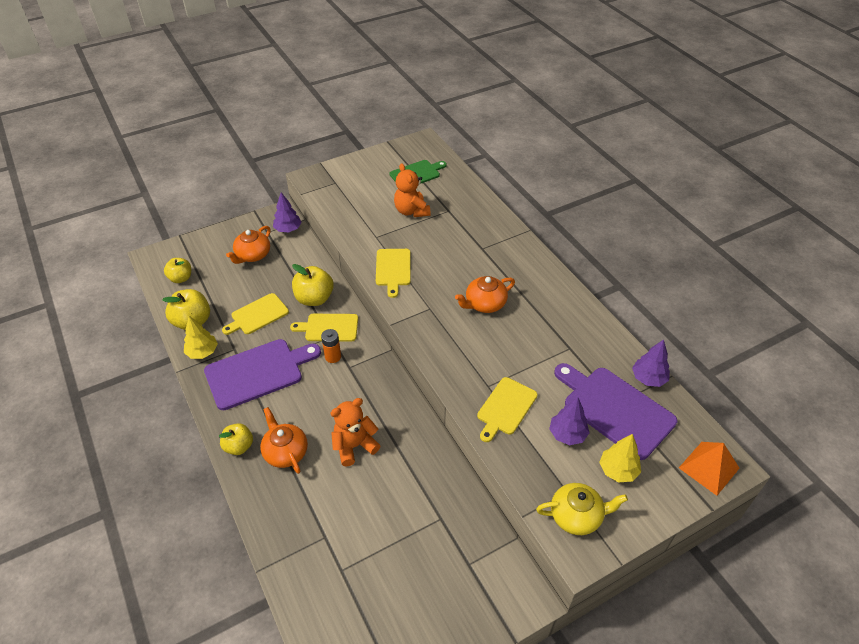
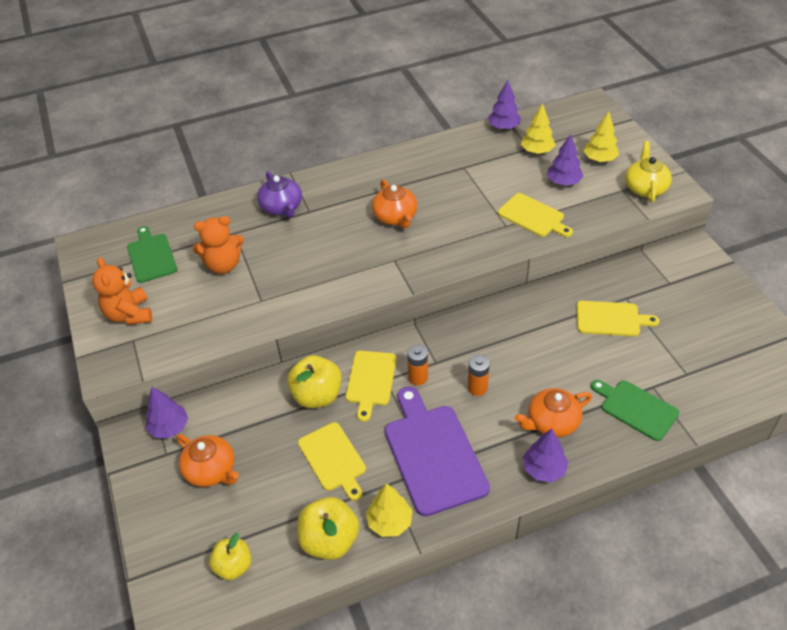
camera: 80 degrees left, 0 degrees up
yellow apple [219,423,253,455] -> purple tree [523,429,568,482]
orange teddy bear [331,398,381,467] -> orange teddy bear moved to [92,257,152,325]
yellow cutting board [376,249,411,298] -> yellow cutting board moved to [577,301,659,336]
purple cutting board [554,363,677,460] -> yellow tree [521,103,555,154]
orange pyramid [679,442,740,496] -> none
none -> purple teapot [257,171,302,218]
none -> orange battery [468,355,490,396]
none -> green cutting board [591,380,679,441]

